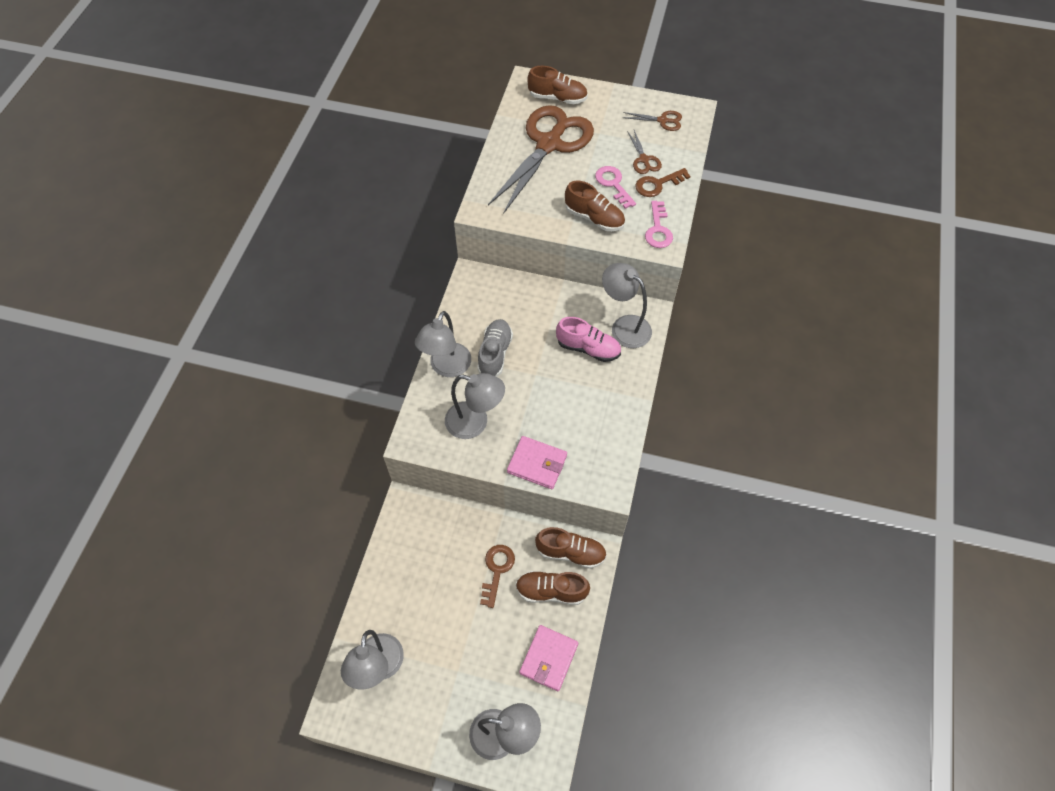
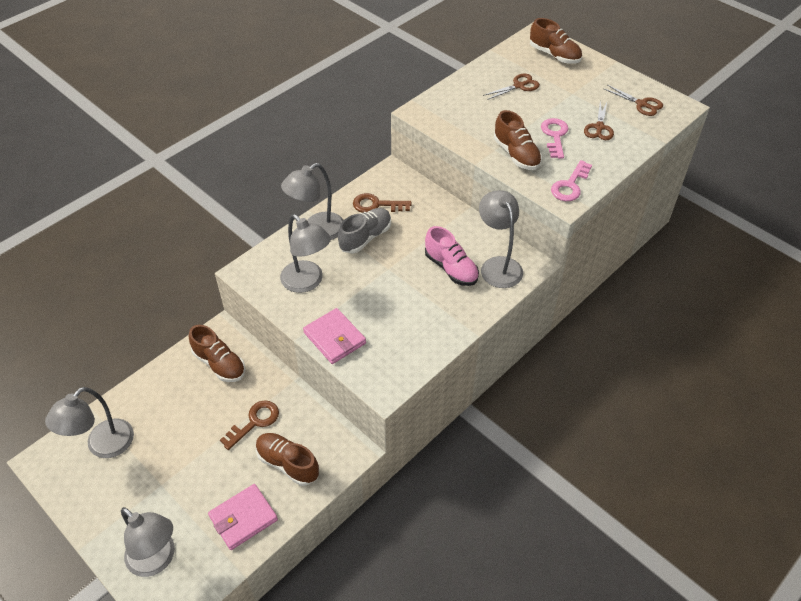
camera: 30 degrees right, 10 degrees down
brown scissors [488,105,594,214] -> brown scissors [483,74,540,100], size x0.41
brown shoe [535,527,607,569] -> brown shoe moved to [189,325,245,382]
brown key [635,168,690,197] -> brown key moved to [353,193,411,213]

